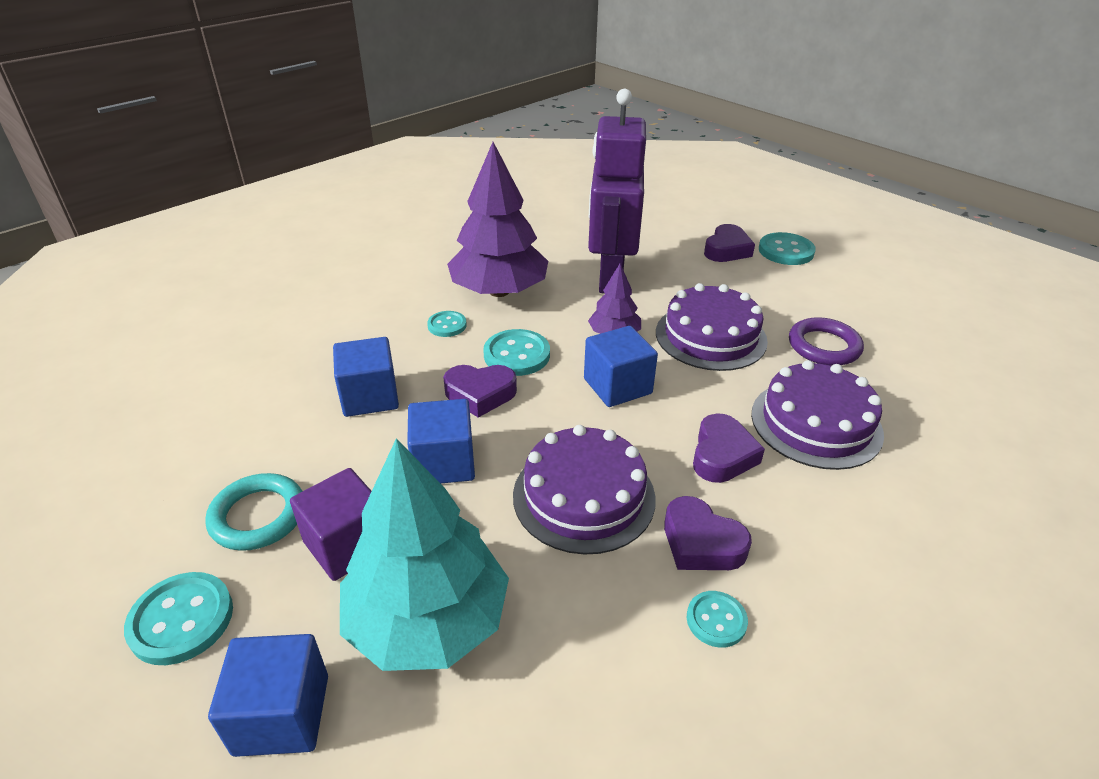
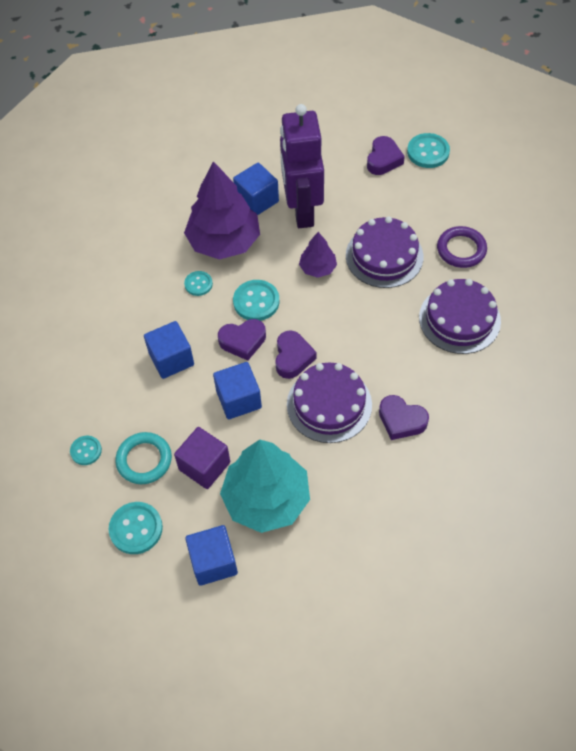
camera: 10 degrees left, 20 degrees up
blue cube [584,326,658,407] -> blue cube moved to [233,163,279,215]
turquoise button [687,591,748,648] -> turquoise button moved to [70,436,102,465]
purple heart [693,413,765,483] -> purple heart moved to [275,330,316,379]

